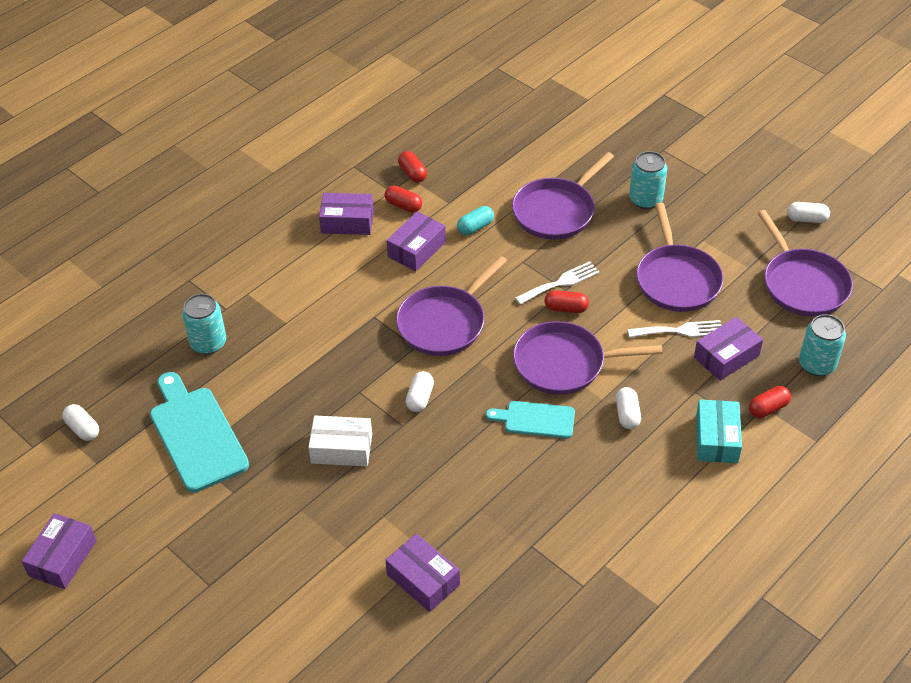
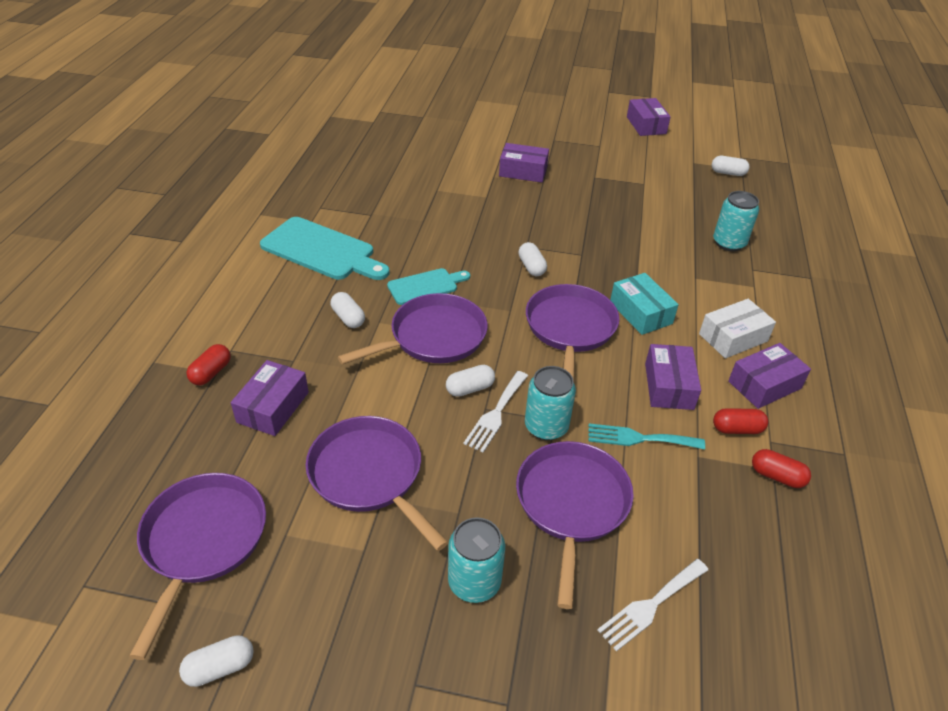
camera: 145 degrees right, 5 degrees down
turquoise cutting board [150,372,249,493] -> turquoise cutting board moved to [260,217,390,280]
white box [308,416,372,466] -> white box moved to [699,299,776,358]
purple box [385,534,460,612] -> purple box moved to [499,143,549,183]
turquoise capsule [457,206,494,235] -> turquoise fork [588,423,705,450]
red capsule [544,291,589,313] -> white capsule [446,365,495,397]
white fork [628,320,722,338] -> white fork moved to [598,559,708,652]
turquoise box [696,399,742,463] -> turquoise box moved to [610,273,679,335]
purple pan [757,210,853,317] -> purple pan turned 60 degrees clockwise [129,473,266,660]
turquoise can [799,314,846,376] -> turquoise can moved to [525,366,576,440]

